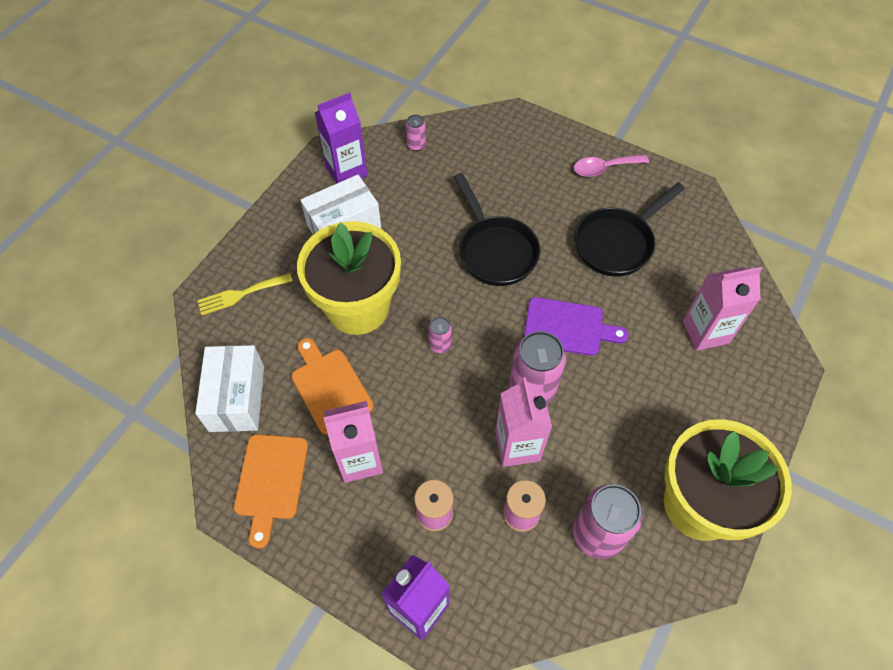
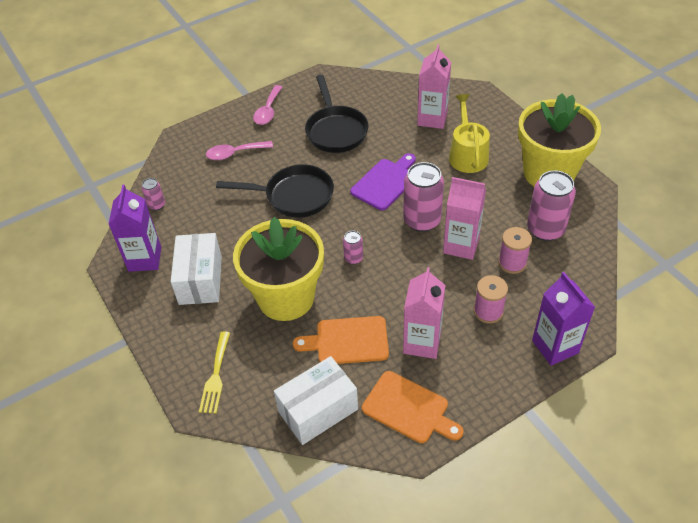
camera: 60 degrees left, 10 degrees down
white box [195,345,264,432] -> white box turned 60 degrees counterclockwise [274,356,358,445]
none -> pink spoon [206,141,273,160]
none -> yellow watering can [449,94,490,173]

